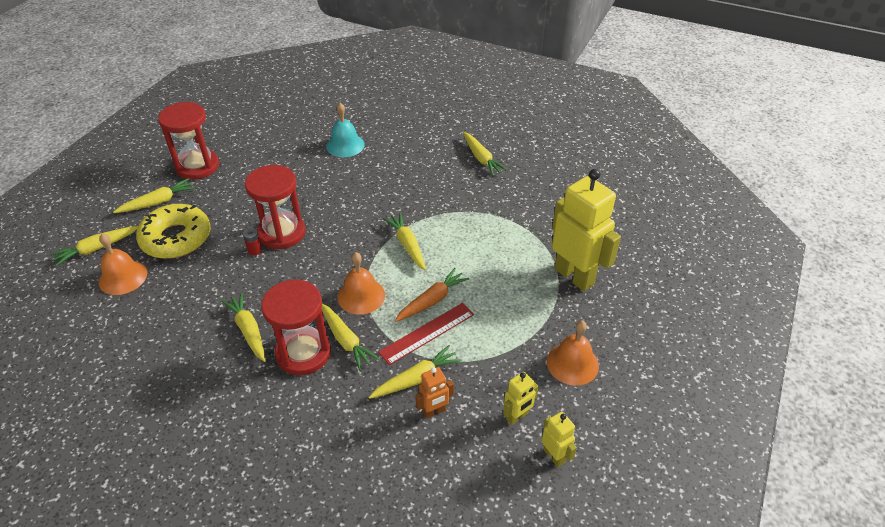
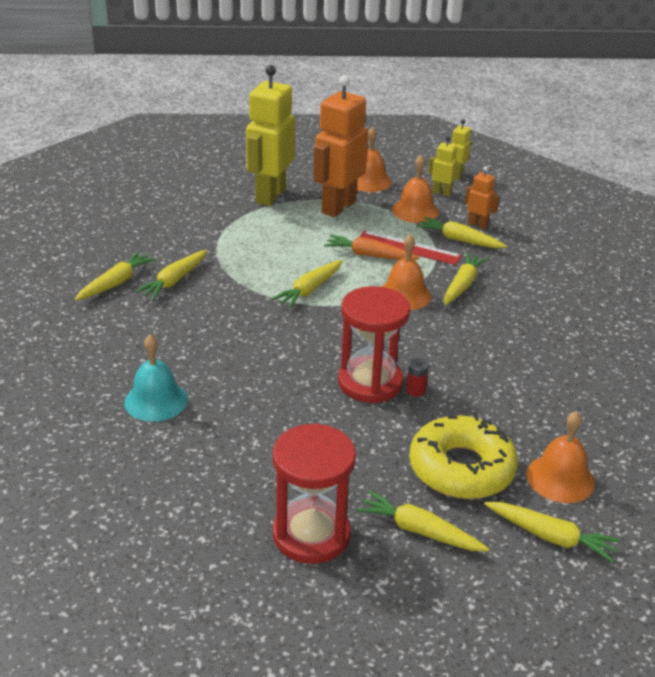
camera: 120 degrees left, 10 degrees down
yellow carrot [221,293,266,362] -> yellow carrot moved to [135,250,207,300]
red hourglass [261,280,331,375] -> none
none -> orange robot [313,75,368,217]
none -> orange bell [392,155,439,223]

